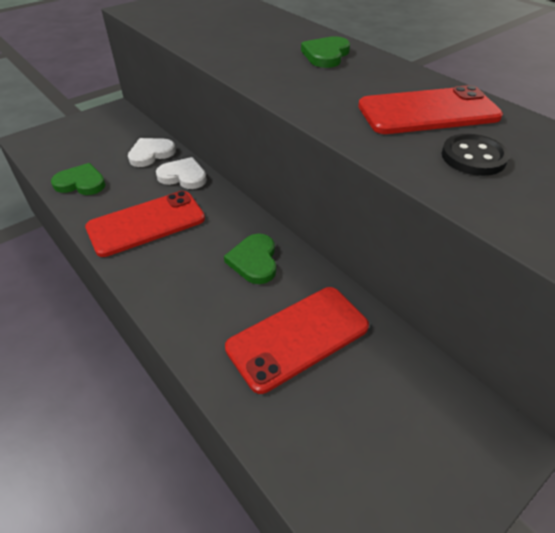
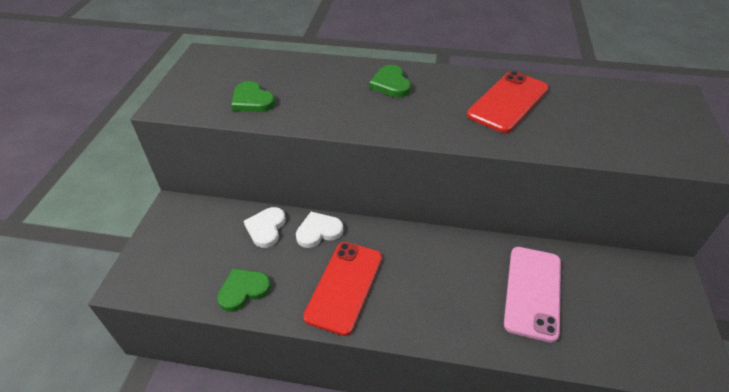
camera: 40 degrees left, 0 degrees up
green heart [224,234,276,284] -> green heart moved to [231,81,275,112]
red phone [225,287,369,394] -> pink phone [504,247,561,343]
black button [442,134,509,176] -> none

